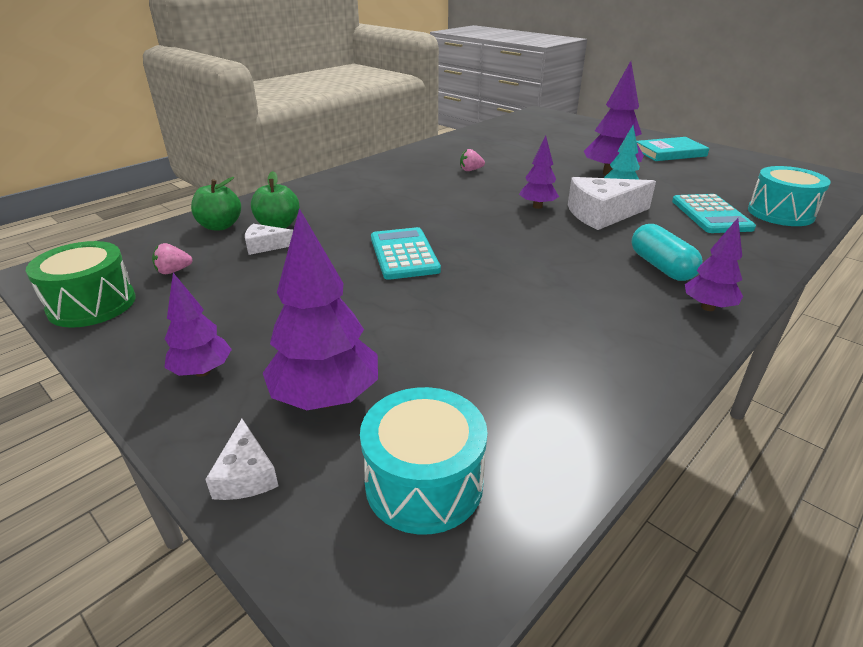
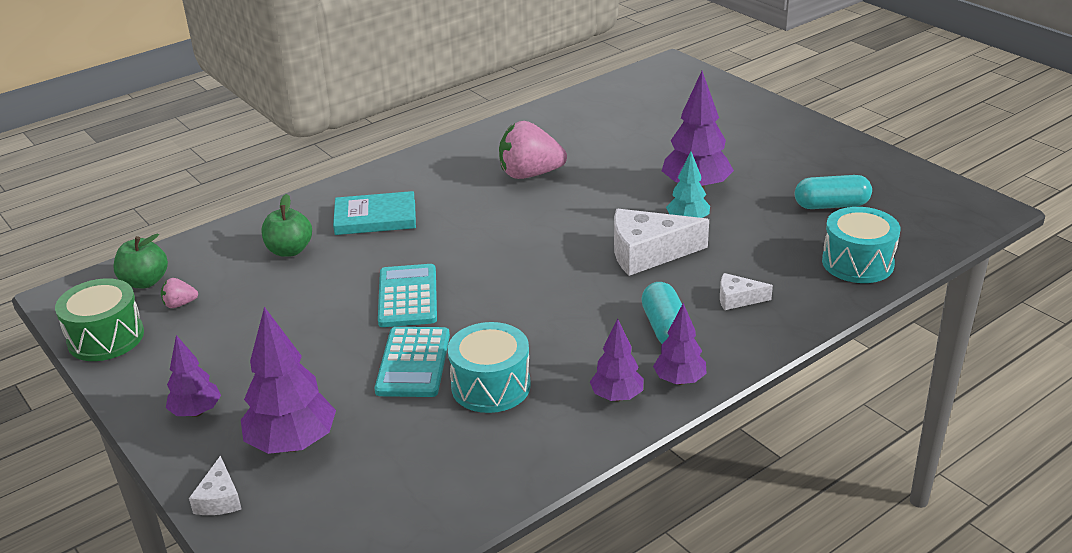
camera: 10 degrees right, 0 degrees up
green apple [191,177,241,230] -> green apple moved to [113,233,168,288]
white cheese [245,224,293,255] -> white cheese moved to [720,273,773,310]
turquoise drum [360,387,487,535] -> turquoise drum moved to [448,322,531,413]
pink strawberry [460,149,485,171] -> pink strawberry [499,121,567,179], size x2.22
purple tree [519,136,559,209] -> purple tree moved to [590,319,644,401]
turquoise book [636,137,710,161] -> turquoise book moved to [333,191,416,235]
turquoise calculator [672,194,756,233] -> turquoise calculator moved to [375,327,450,397]
none -> turquoise capsule [795,175,872,209]

